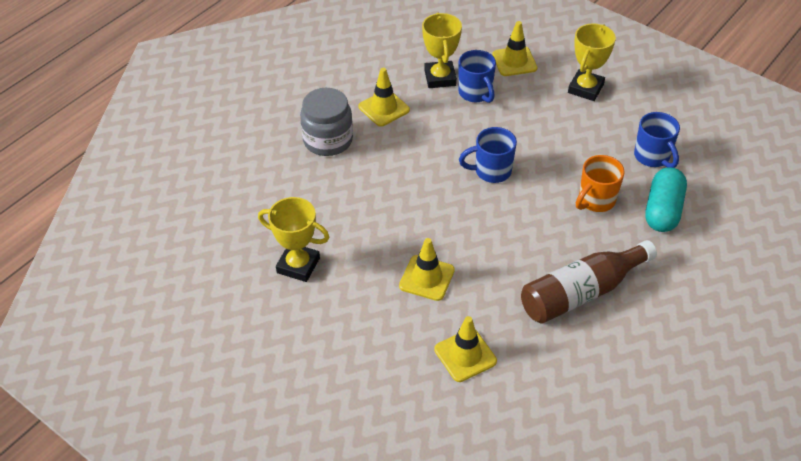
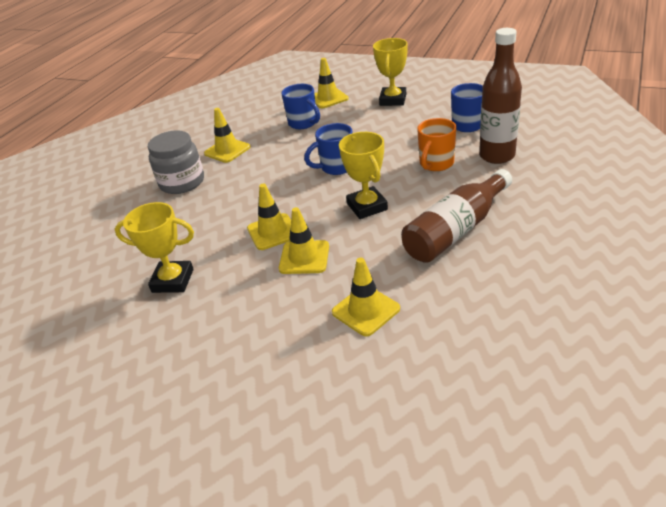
camera: 10 degrees left, 10 degrees down
yellow trophy [422,13,462,88] -> yellow trophy moved to [339,132,388,219]
turquoise capsule [645,167,687,232] -> brown bottle [479,28,522,164]
none -> yellow traffic cone [247,184,291,250]

